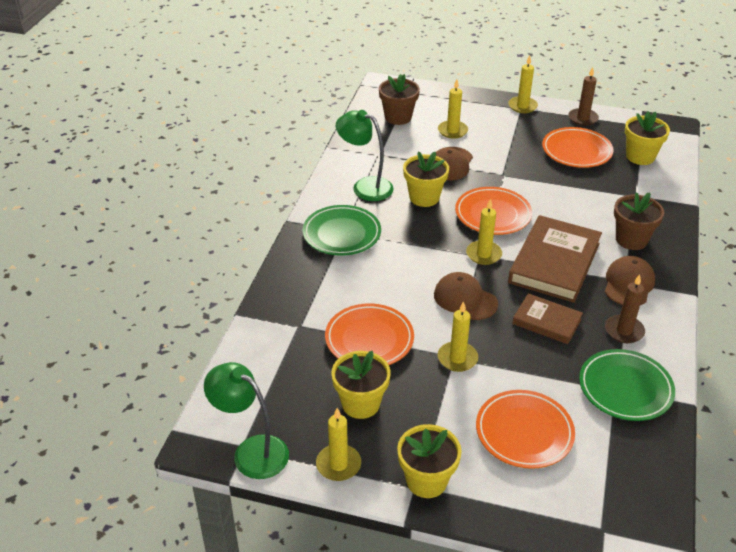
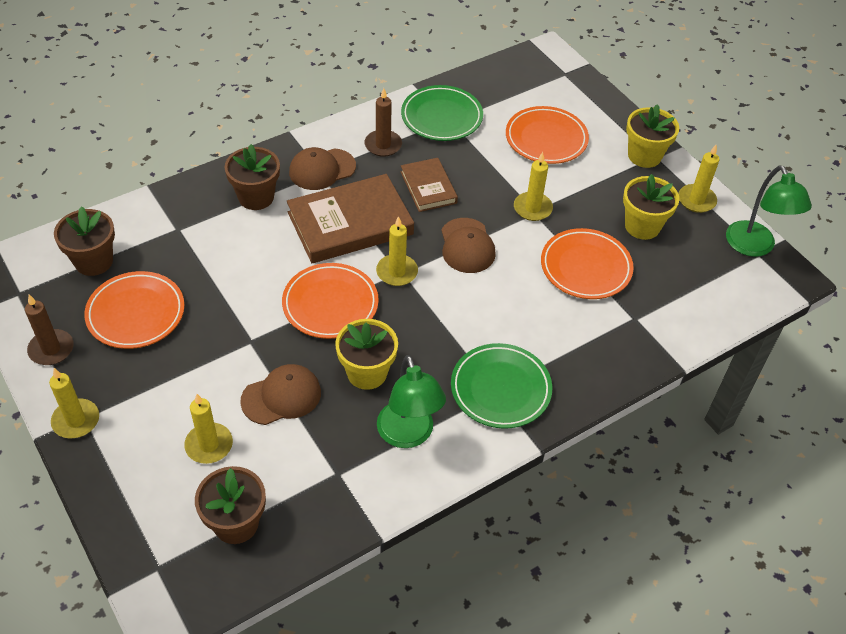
camera: 140 degrees left, 10 degrees up
yellow flower pot [625,111,670,165] -> brown flower pot [54,206,115,276]

